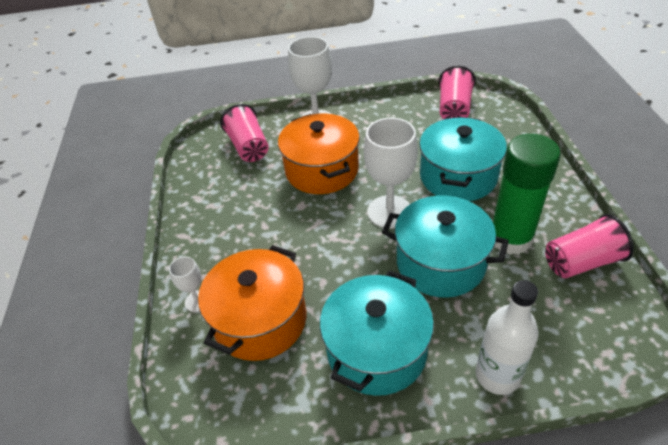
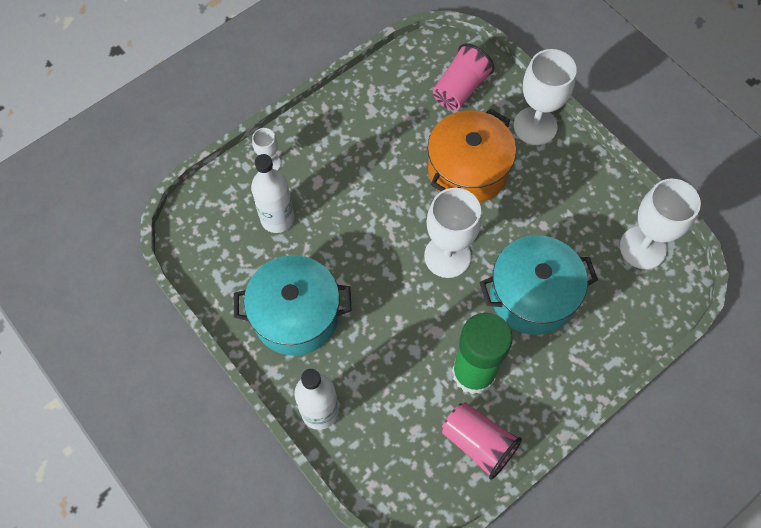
camera: 55 degrees right, 20 degrees up
orange pot [198,245,306,361] -> white bottle [251,154,294,233]
turquoise pot [382,196,509,298] -> none
pink cup [439,66,476,119] -> white goblet [620,179,701,269]

